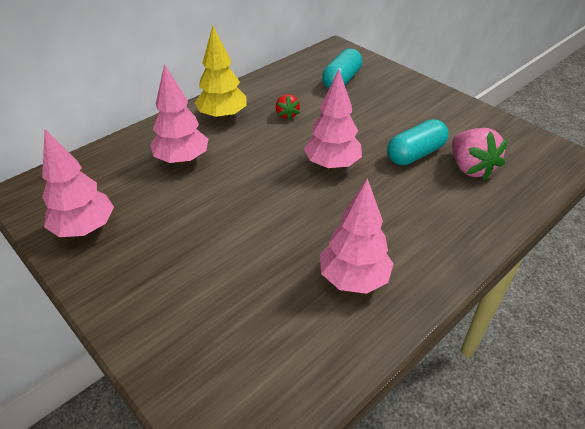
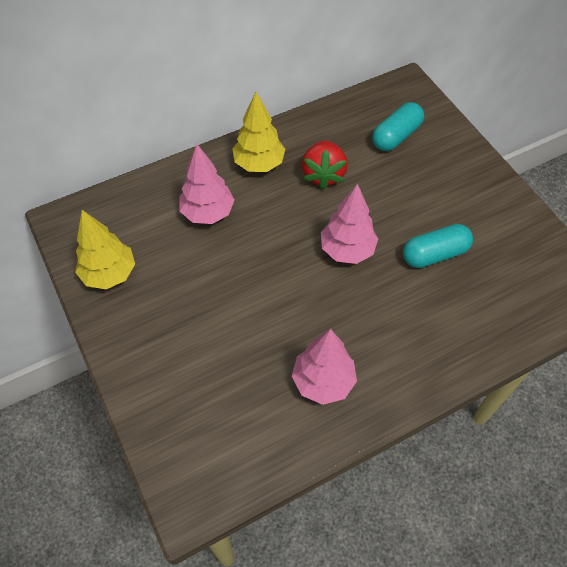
camera: 15 degrees right, 15 degrees up
pink tree [42,129,114,237] -> yellow tree [75,210,135,289]
red strawberry [276,94,300,120] -> red strawberry [302,140,348,190], size x1.78
pink strawberry [452,128,508,181] -> none

